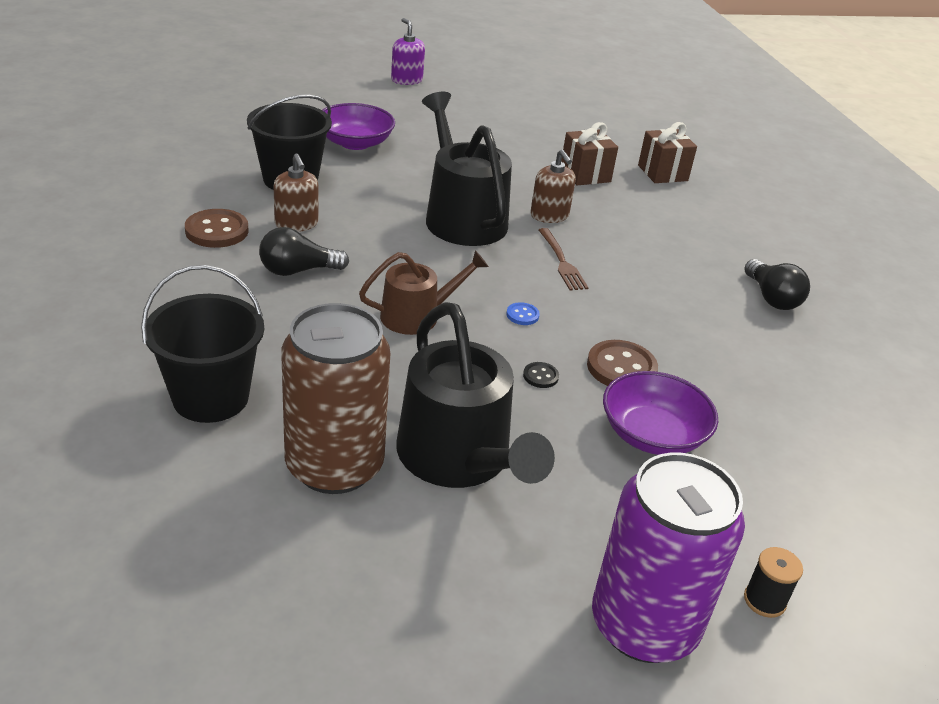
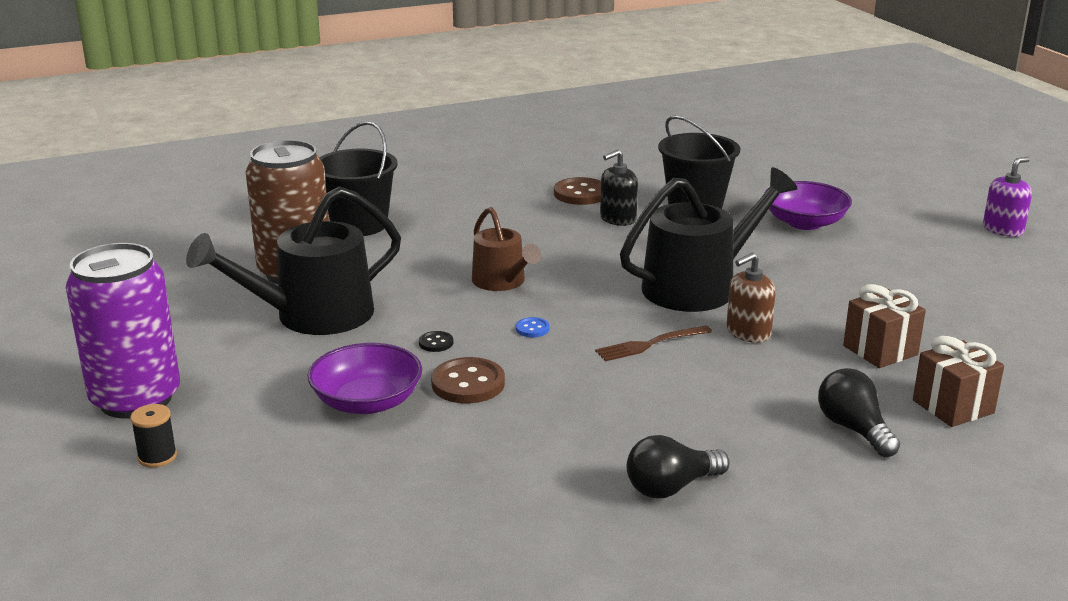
camera: 85 degrees right, 10 degrees down
black light bulb [259,227,349,276] -> black light bulb moved to [818,368,900,457]
brown soap dispenser [273,154,318,232] -> black soap dispenser [600,149,638,226]

